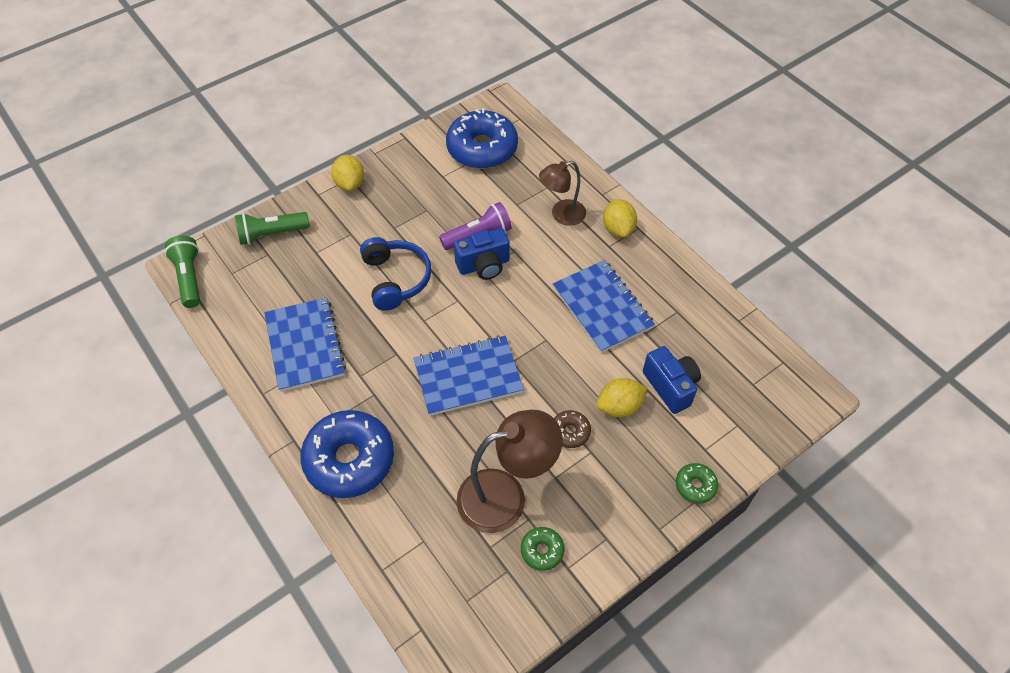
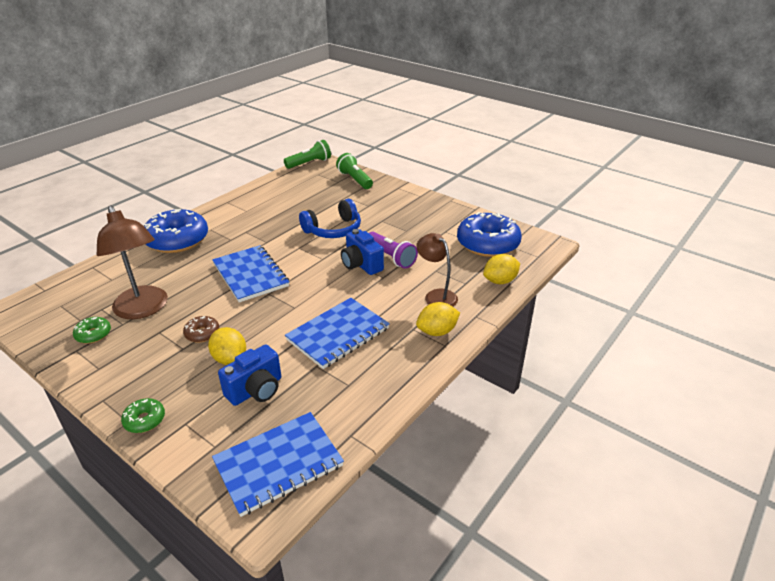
camera: 75 degrees right, 20 degrees down
blue notebook [264,297,346,392] -> blue notebook moved to [212,412,344,517]
yellow lemon [331,155,364,191] -> yellow lemon moved to [483,254,520,284]

